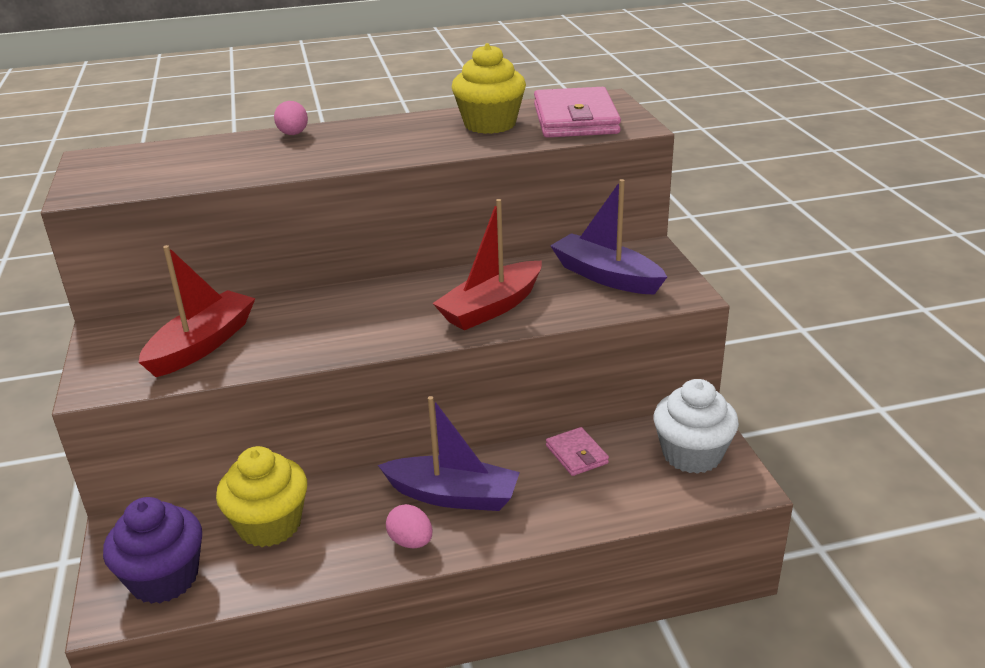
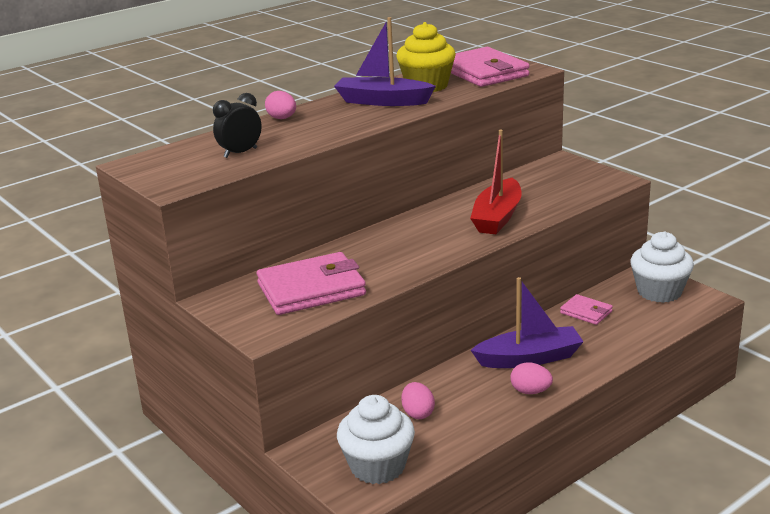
camera: 25 degrees left, 5 degrees down
purple cupcake [103,497,202,604] -> white cupcake [337,395,415,484]
red boat [139,245,256,377] -> pink wallet [257,252,366,315]
yellow cupcake [216,446,307,547] -> pink egg [401,382,435,419]
purple boat [550,179,667,295] -> purple boat moved to [334,17,436,106]
none -> black clock [213,93,262,158]

